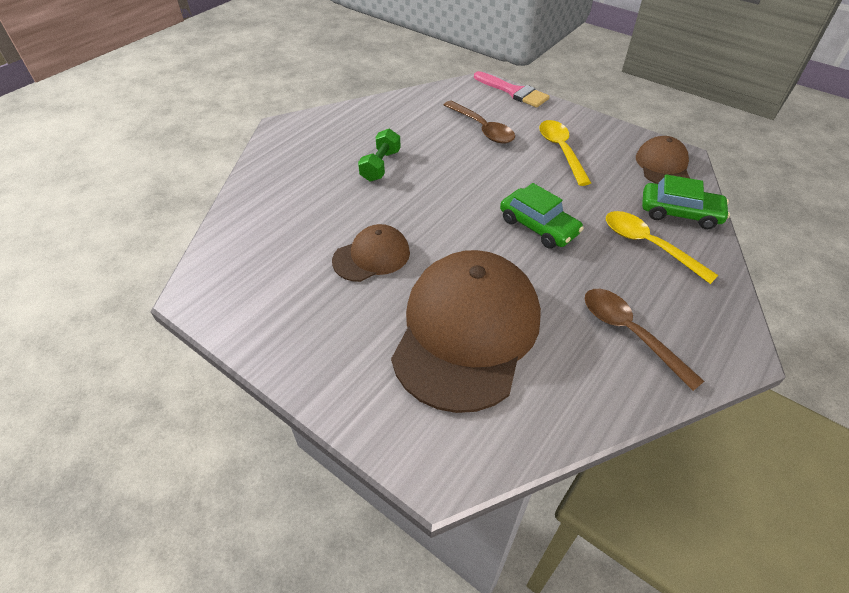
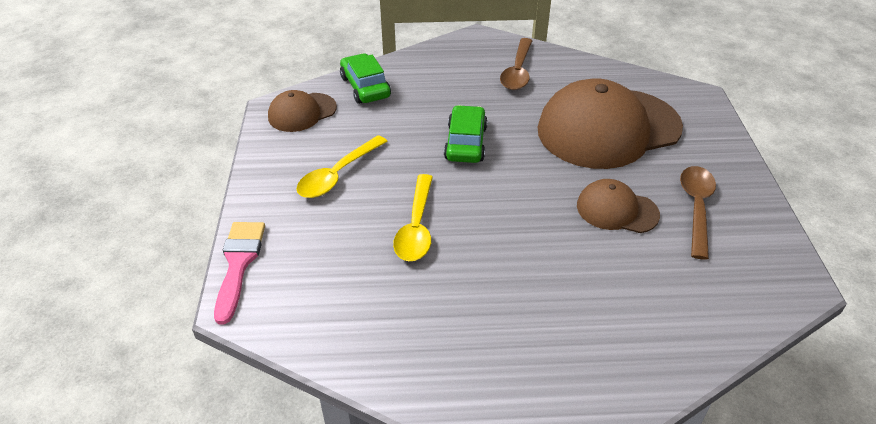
camera: 130 degrees left, 5 degrees down
green dumbbell [358,129,401,182] -> none
brown spoon [444,100,515,143] -> brown spoon moved to [680,166,716,260]
yellow spoon [606,211,719,284] -> yellow spoon moved to [393,174,433,261]

